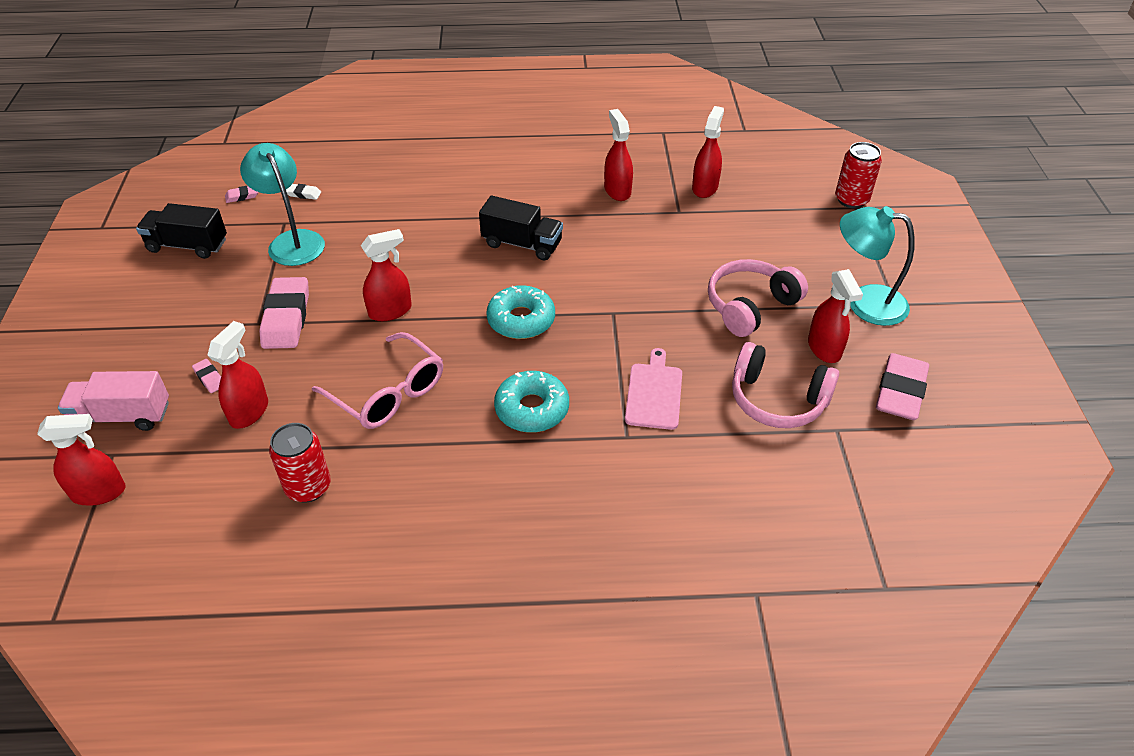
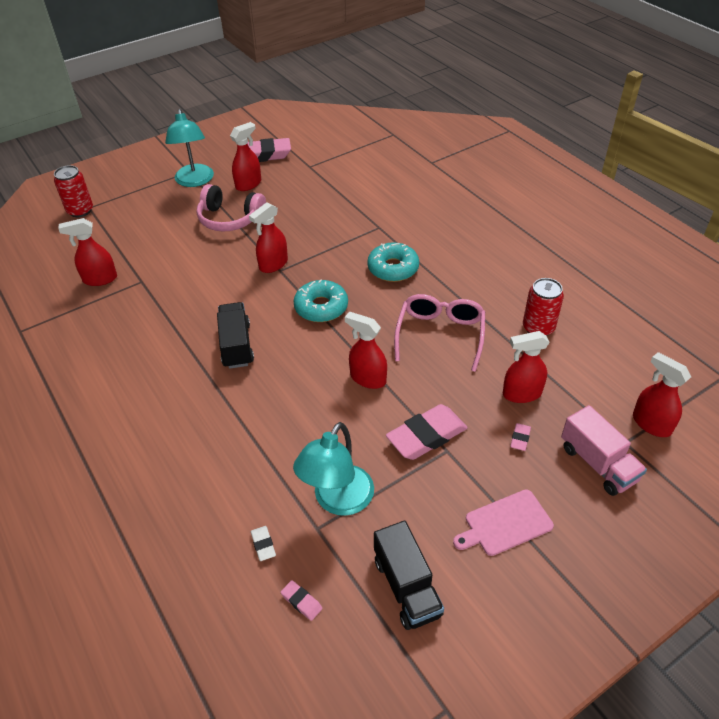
camera: 120 degrees left, 0 degrees up
red spray bottle [604,109,633,201] -> red spray bottle moved to [249,202,288,273]
pink cutting board [625,348,682,430] -> pink cutting board moved to [453,490,554,556]
pink headphones [732,342,839,428] -> none

